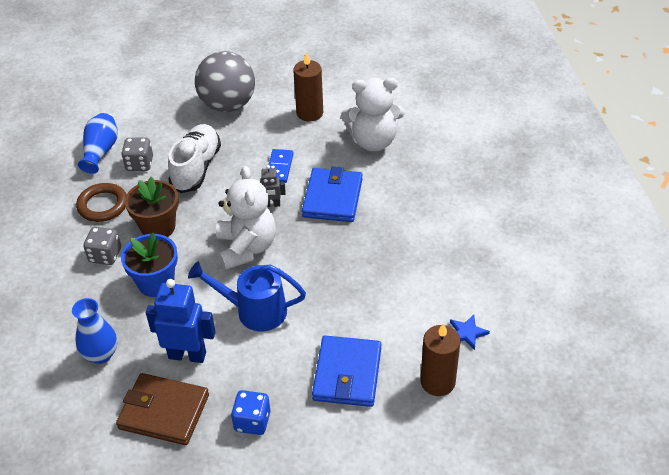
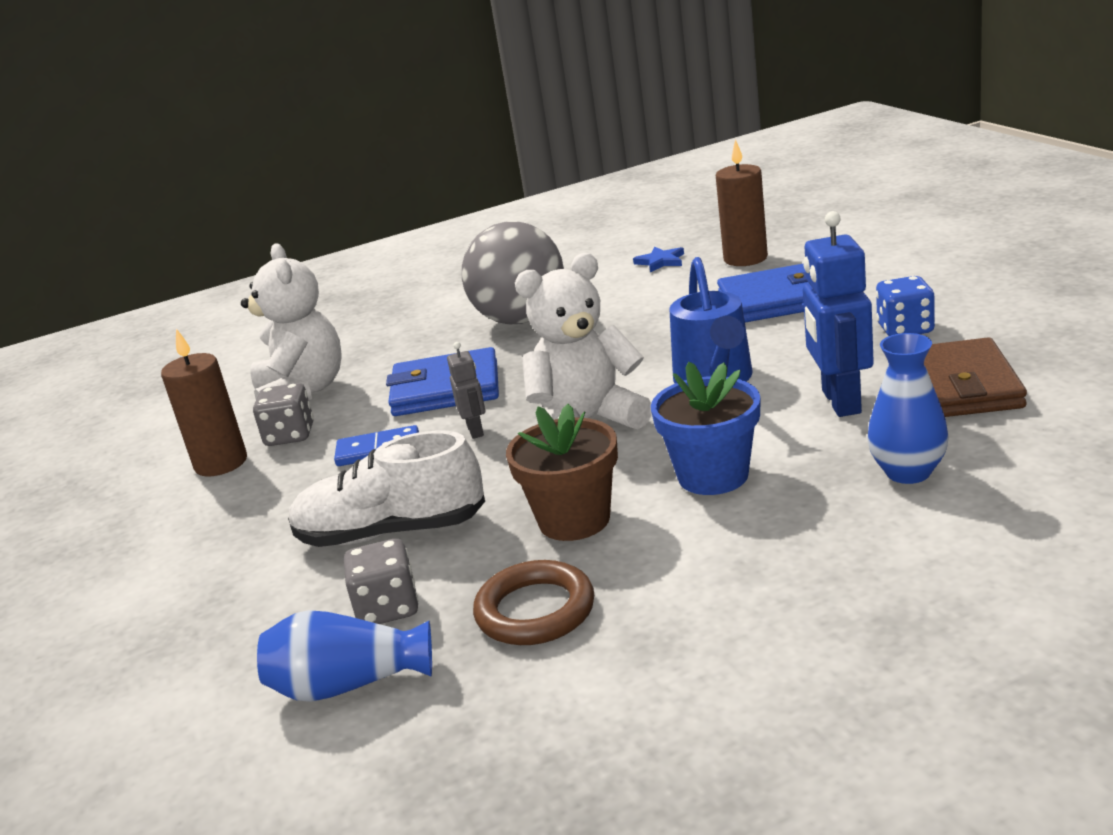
camera: 100 degrees left, 20 degrees down
grey dice [83,227,121,265] -> grey dice moved to [253,383,314,446]
grey ball [195,51,255,112] -> grey ball moved to [462,221,564,324]

